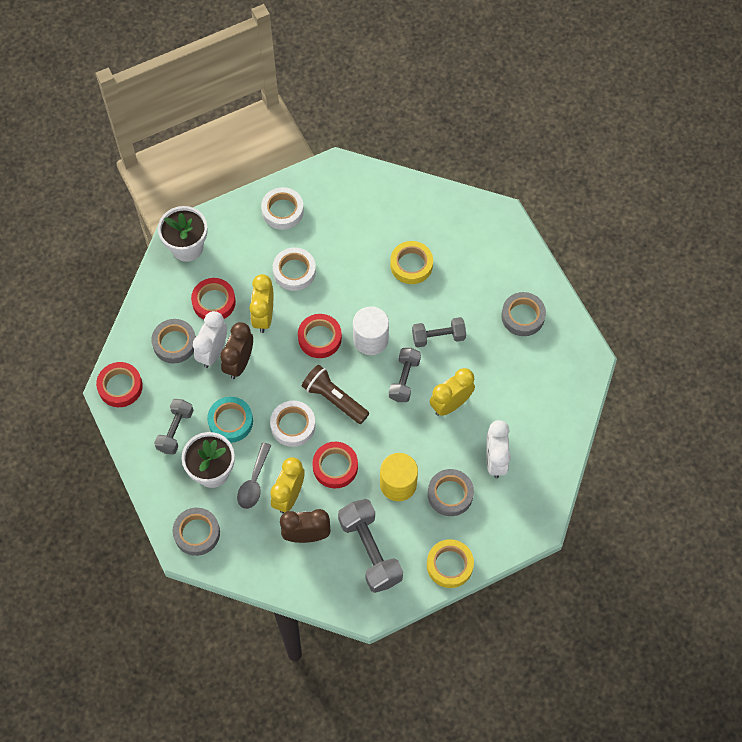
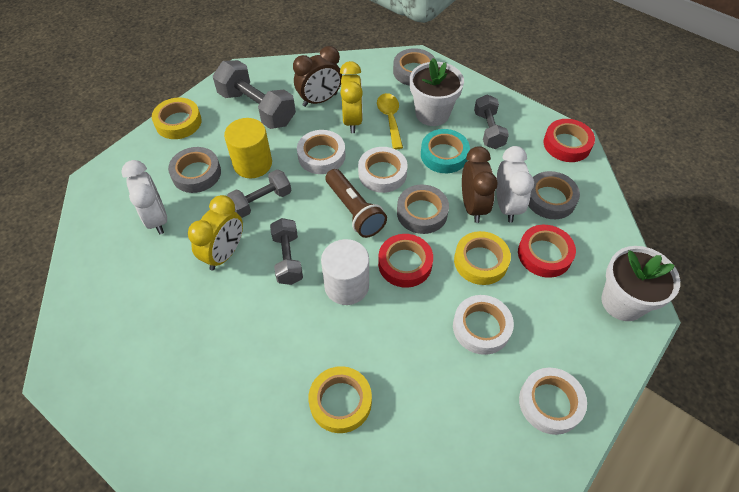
camera: 155 degrees right, 10 degrees down
grey spoon [237,443,271,509] -> yellow spoon [377,93,403,150]
yellow clock [249,274,273,333] -> yellow tape [454,231,511,285]
brown flashlight [302,365,369,424] -> brown flashlight turned 45 degrees clockwise [325,169,387,238]
red tape [312,442,358,488] -> white tape [297,130,346,174]
grey dumbbell [412,317,466,347] -> grey dumbbell moved to [227,169,291,218]
grey tape [501,292,546,336] -> grey tape moved to [397,185,449,234]

